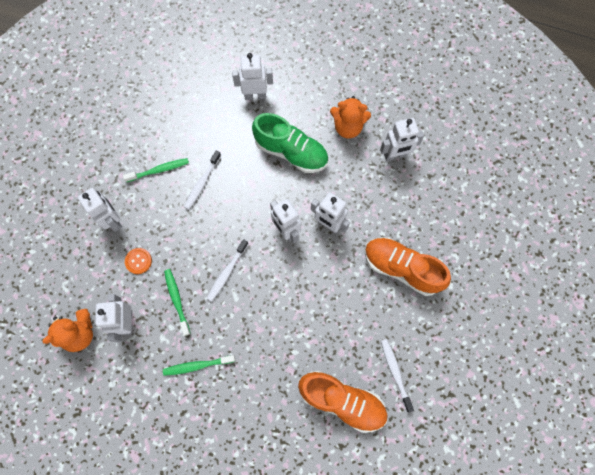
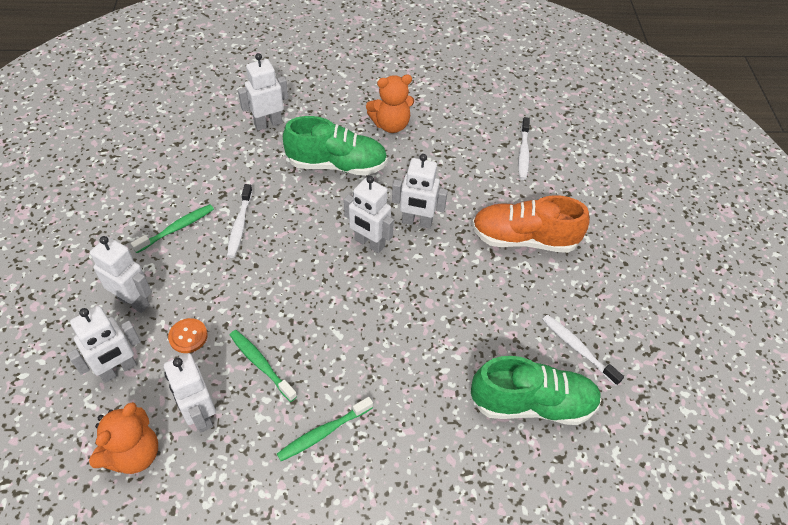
camera: 25 degrees left, 20 degrees down
white toothbrush [207,239,248,302] -> white toothbrush moved to [518,117,530,180]
orange shoe [298,371,387,433] -> green shoe [471,356,602,425]
white robot [380,118,424,161] -> white robot moved to [67,306,141,383]

